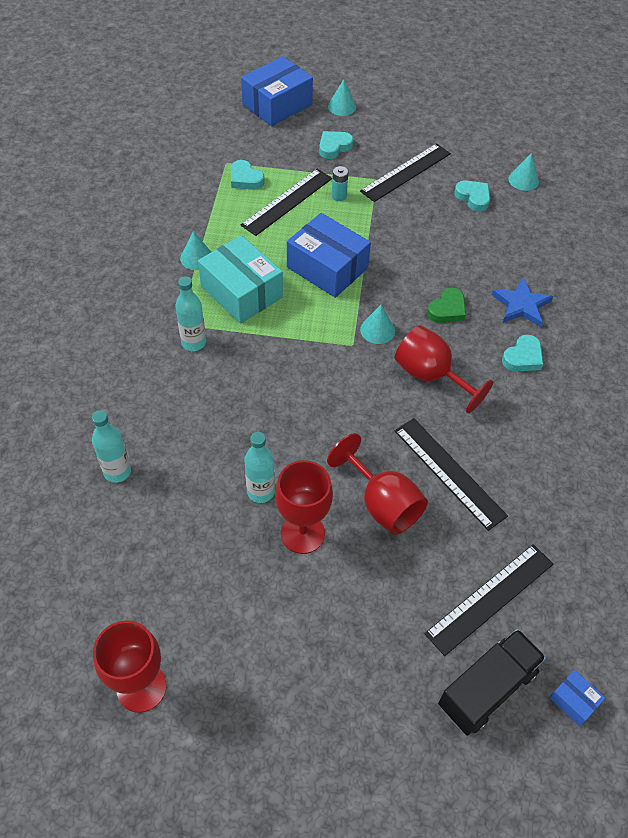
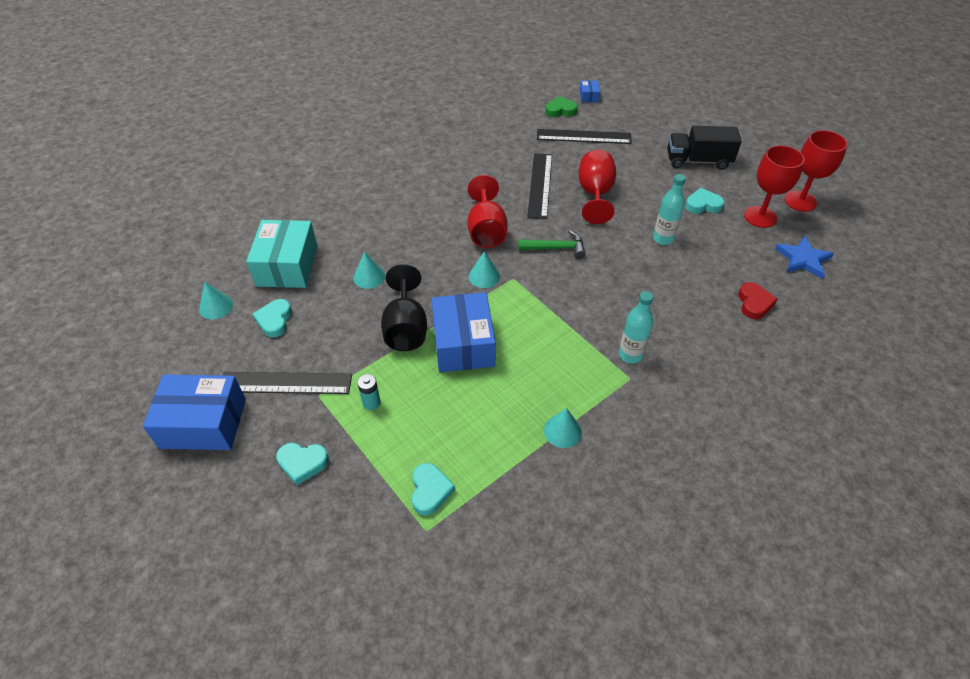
camera: 135 degrees left, 5 degrees down
turquoise bottle [92,410,131,483] -> red heart [738,282,777,319]
turquoise box [198,235,283,324] -> turquoise box moved to [246,220,318,288]
blue box [241,56,313,126] -> blue box moved to [143,374,246,450]
black ruler [241,169,332,236] -> none
red goblet [275,460,333,554] -> red goblet moved to [744,145,805,228]
turquoise cone [328,79,356,116] -> turquoise cone moved to [353,252,385,289]
green heart [427,288,466,323] -> green heart moved to [545,96,578,117]
black truck [438,629,546,735] -> black truck moved to [667,126,742,170]
blue star [491,278,553,327] -> blue star moved to [775,236,834,279]
turquoise heart [502,335,543,372] -> turquoise heart moved to [685,188,725,214]
none -> black goblet [381,264,427,351]
none -> green hammer [518,230,585,259]

